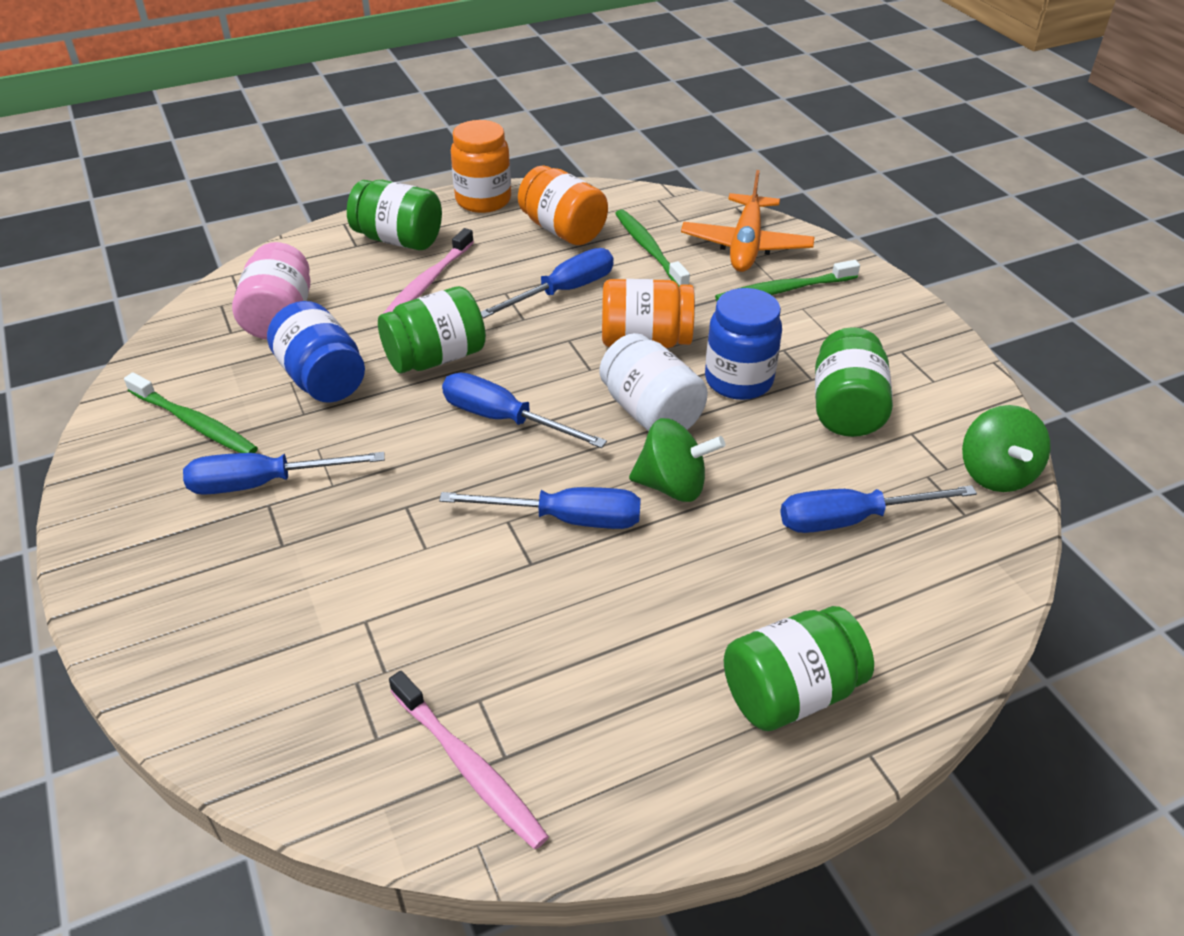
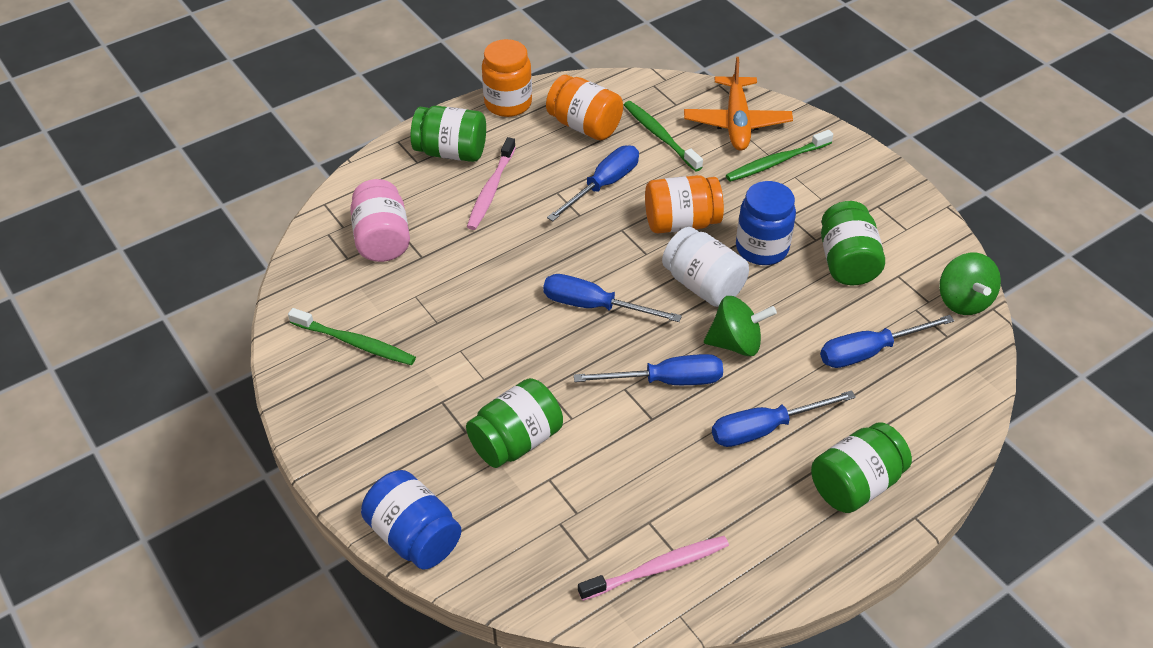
camera: 10 degrees left, 5 degrees up
blue screwdriver [183,452,385,495] -> blue screwdriver moved to [712,390,856,447]
blue jar [267,301,365,403] -> blue jar moved to [361,470,461,570]
green jar [378,286,486,373] -> green jar moved to [466,378,563,468]
pink toothbrush [389,671,549,849] -> pink toothbrush turned 60 degrees counterclockwise [578,536,729,601]

